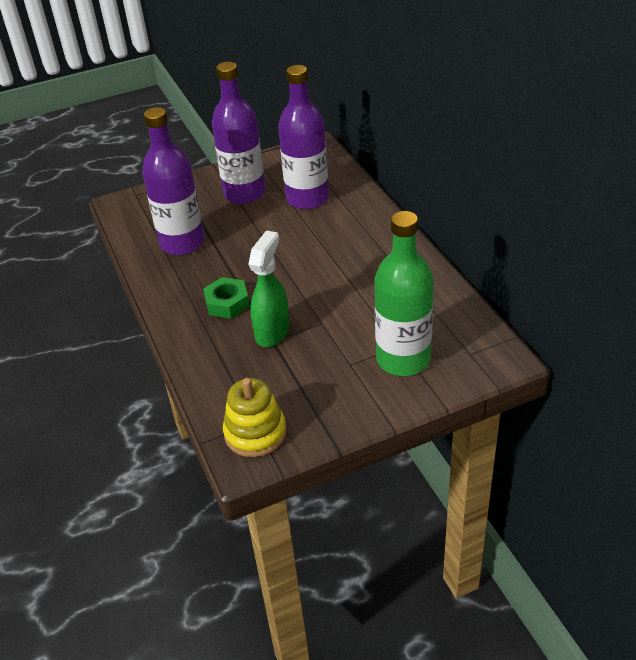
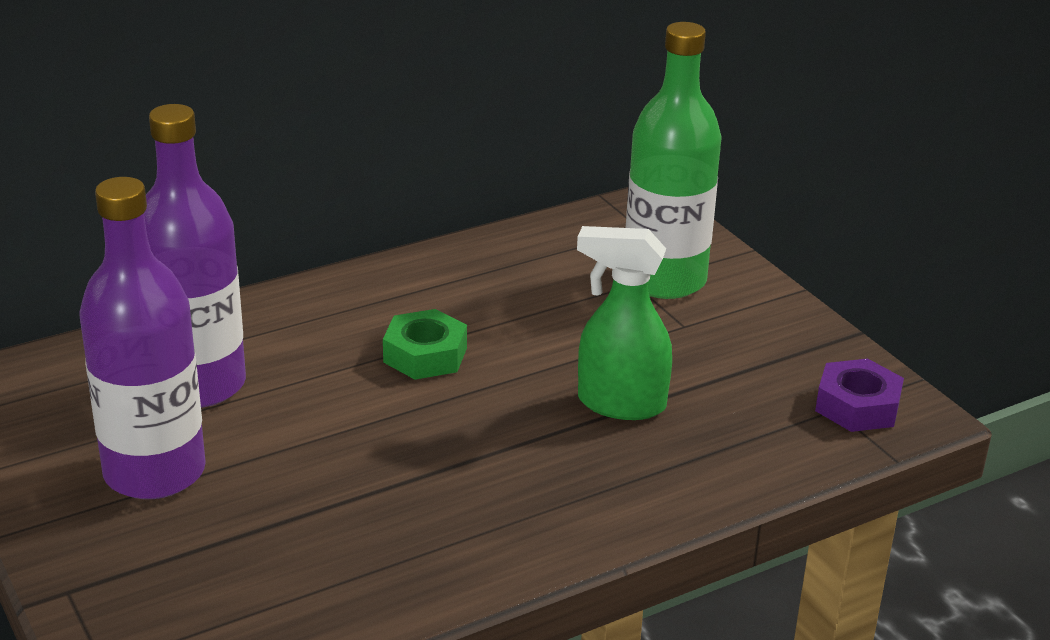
camera: 100 degrees left, 10 degrees down
purple bottle [142,107,204,255] -> none
green nut [203,277,250,319] -> green nut moved to [383,309,467,380]
yellow stacking toy [223,378,287,457] -> purple nut [815,359,904,432]

